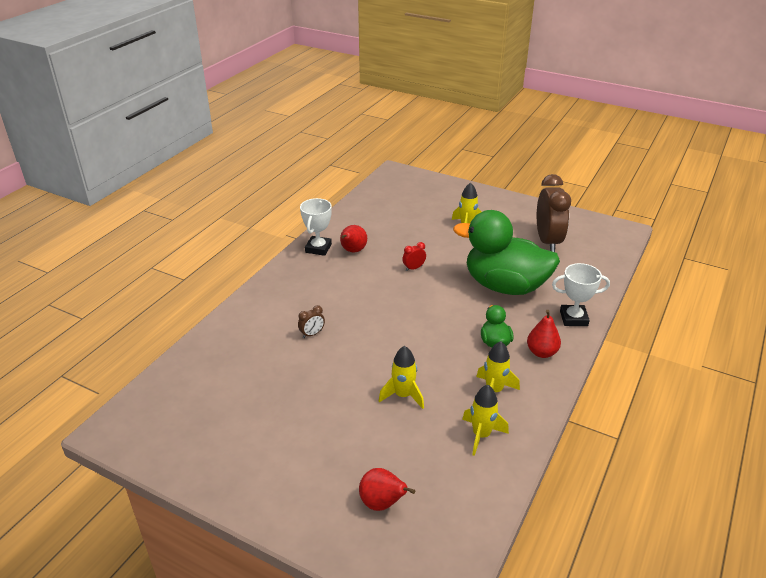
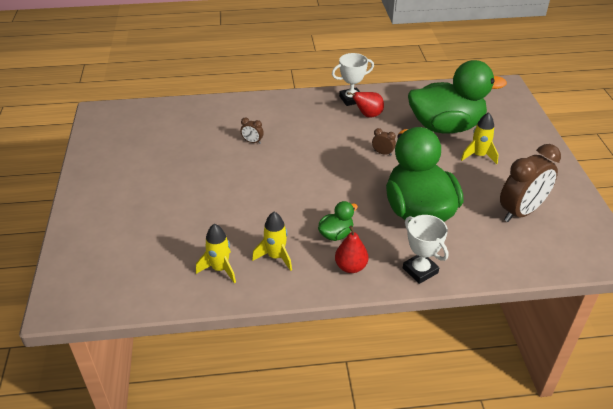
camera: 55 degrees right, 5 degrees up
red pear [359,468,415,511] -> none
yellow rocket [379,346,424,409] -> none
red clock [402,242,426,271] -> brown clock [372,128,396,156]
none -> green duck [408,60,507,134]

